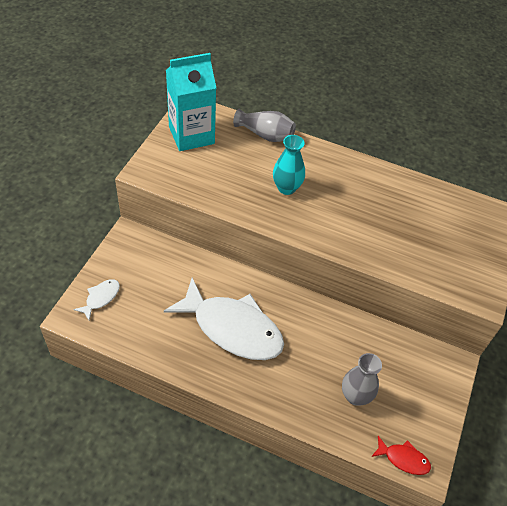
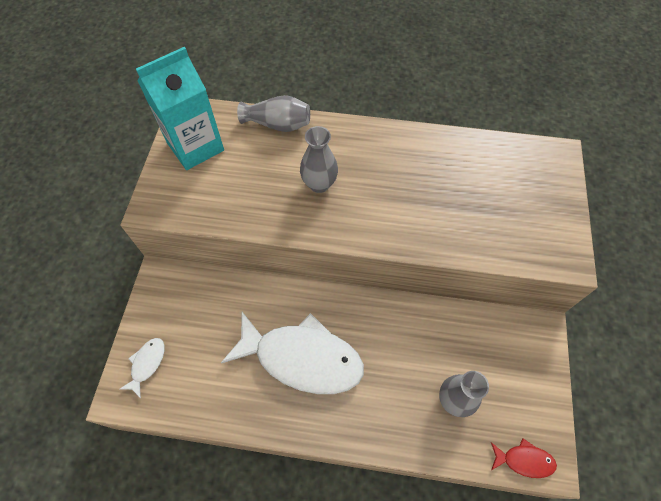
camera: 10 degrees left, 10 degrees up
turquoise vase [273,135,305,195] -> grey vase [300,126,338,193]

